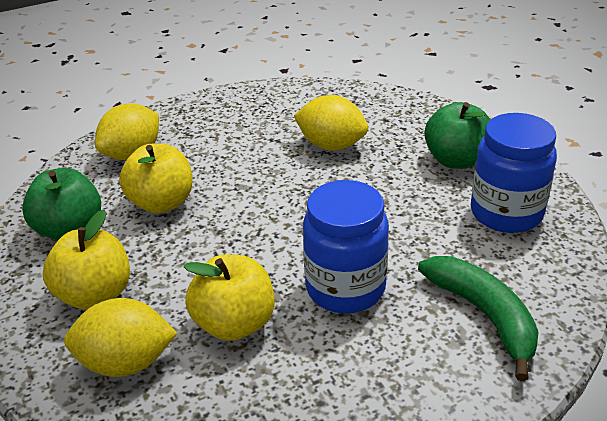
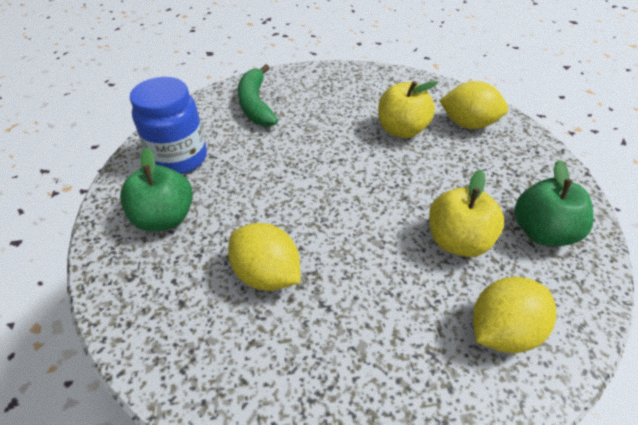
camera: 165 degrees left, 10 degrees up
yellow apple [43,210,130,310] -> none
blue jar [303,180,389,313] -> none

